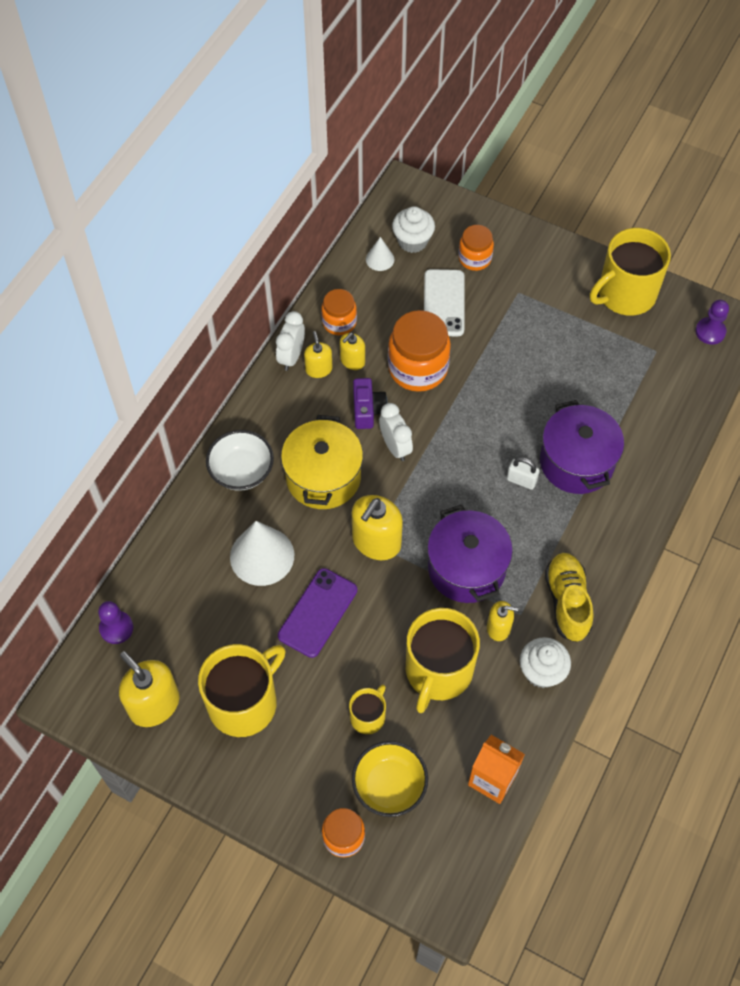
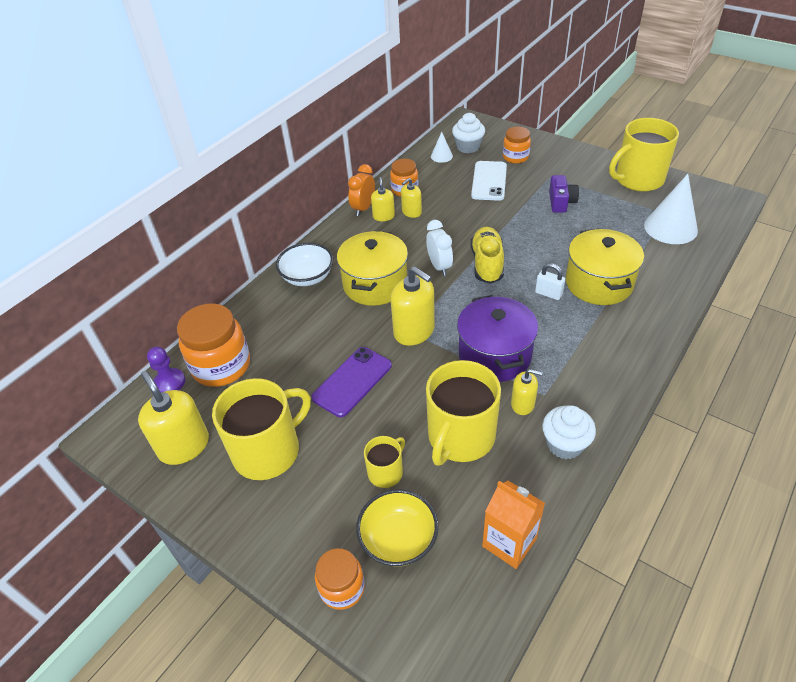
camera: 10 degrees right, 15 degrees down
white cone [230,521,294,586] -> white cone moved to [644,174,698,244]
white clock [276,311,305,371] -> orange clock [348,164,375,216]
yellow soap dispenser [352,495,403,560] -> yellow soap dispenser turned 90 degrees counterclockwise [391,266,435,346]
purple camera [353,378,388,429] -> purple camera moved to [549,175,579,212]
orange jar [388,310,451,392] -> orange jar moved to [177,303,250,387]
purple pot [540,400,624,494] -> yellow pot [566,229,644,305]
yellow shoe [545,553,594,642] -> yellow shoe moved to [470,227,504,284]
purple pawn [695,300,729,344] -> none

